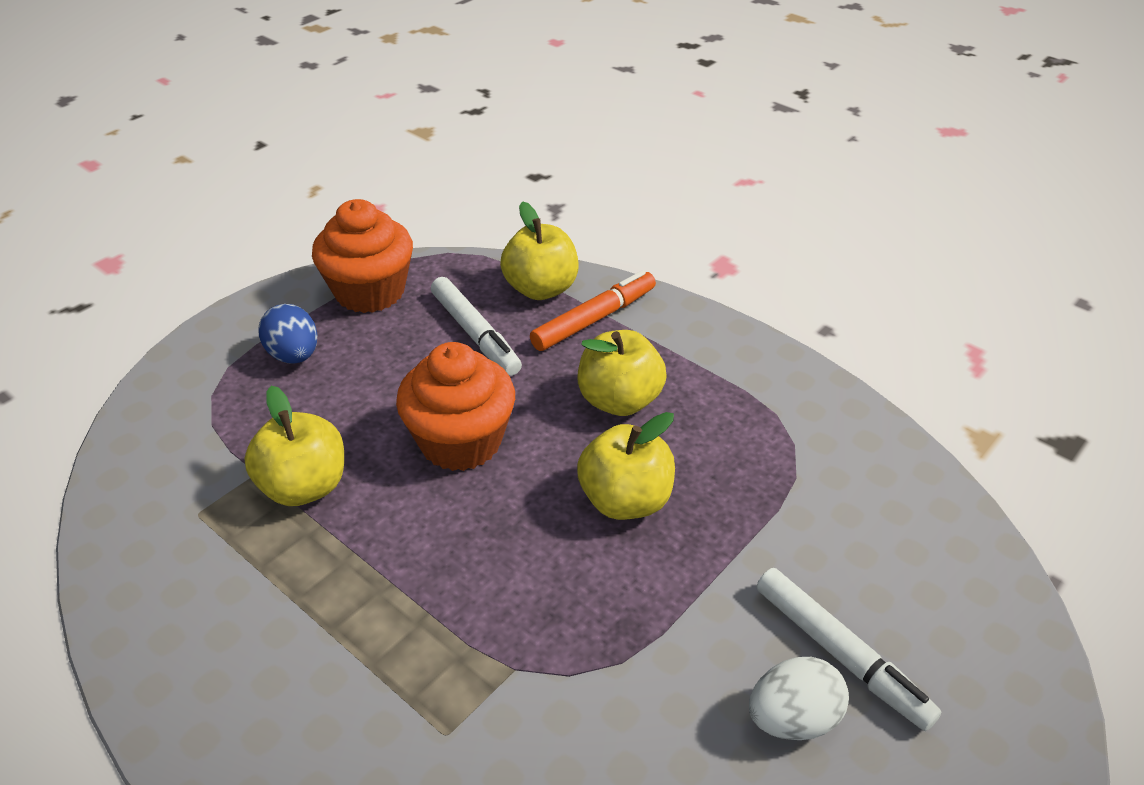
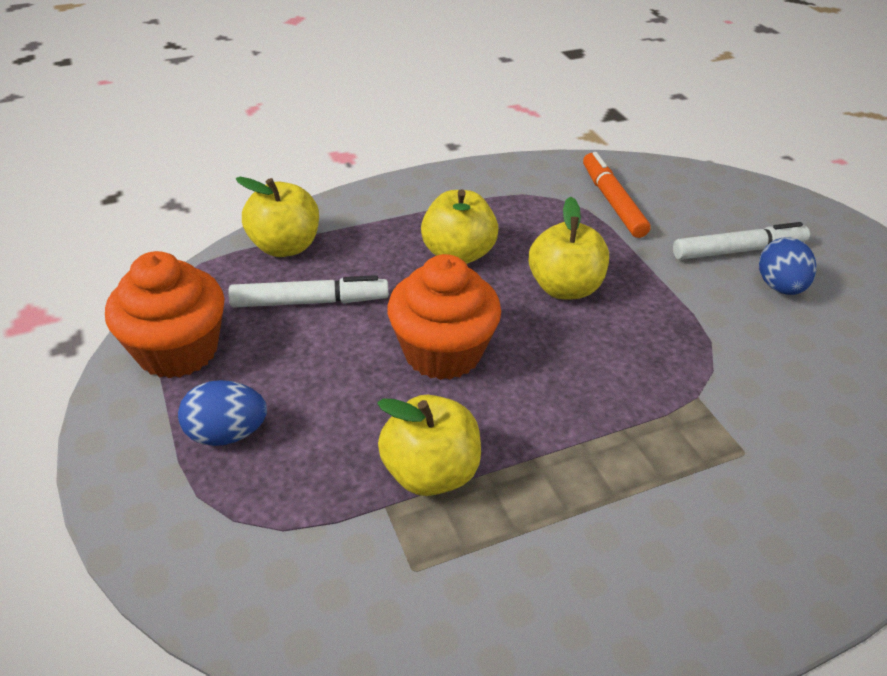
camera: 65 degrees left, 0 degrees up
orange marker [530,270,656,351] -> orange marker moved to [583,152,651,238]
white egg [749,657,849,740] -> blue egg [759,237,816,295]

